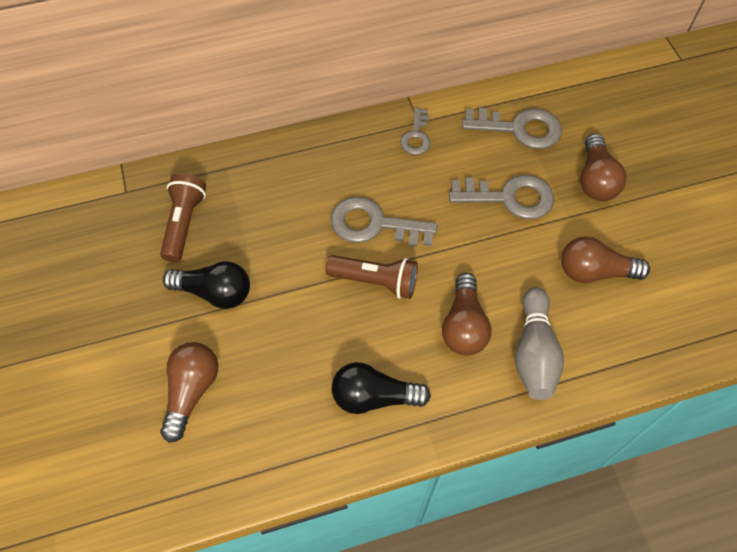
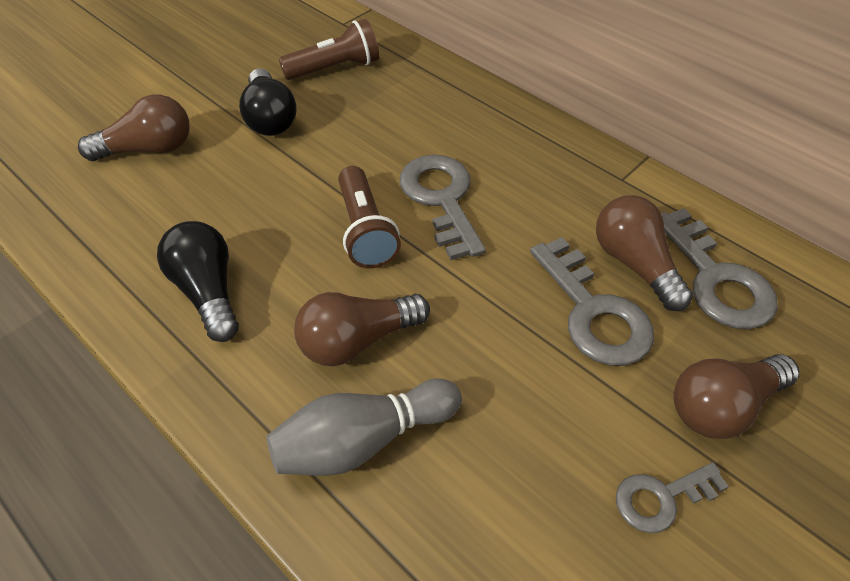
camera: 60 degrees right, 10 degrees down
grey key [401,108,430,155] -> grey key moved to [616,462,729,533]
brown light bulb [561,236,650,283] -> brown light bulb moved to [596,195,693,311]

